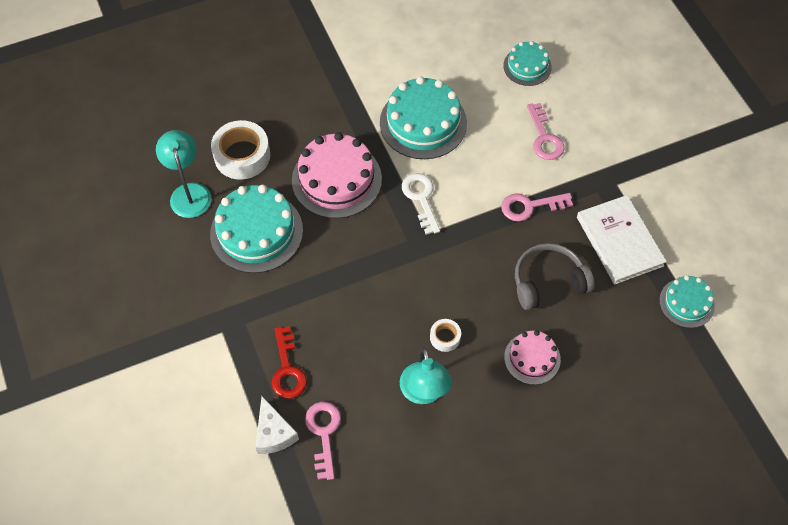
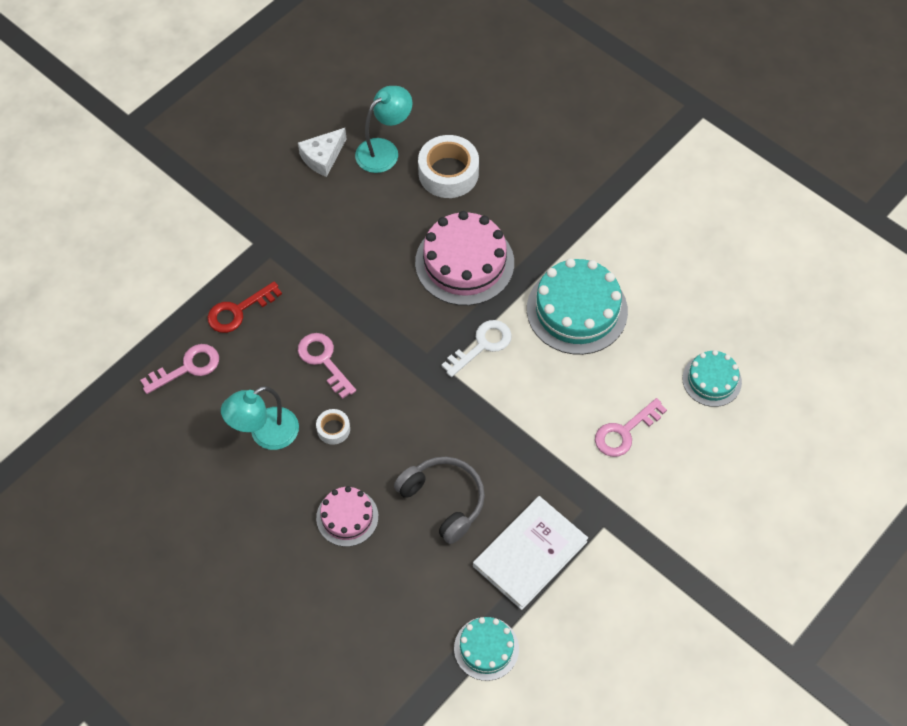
camera: 65 degrees right, 0 degrees up
turquoise cake [210,185,303,273] -> none
white cheese [255,396,299,454] -> white cheese moved to [298,128,346,177]
pink key [501,193,573,221] -> pink key moved to [298,333,356,399]

